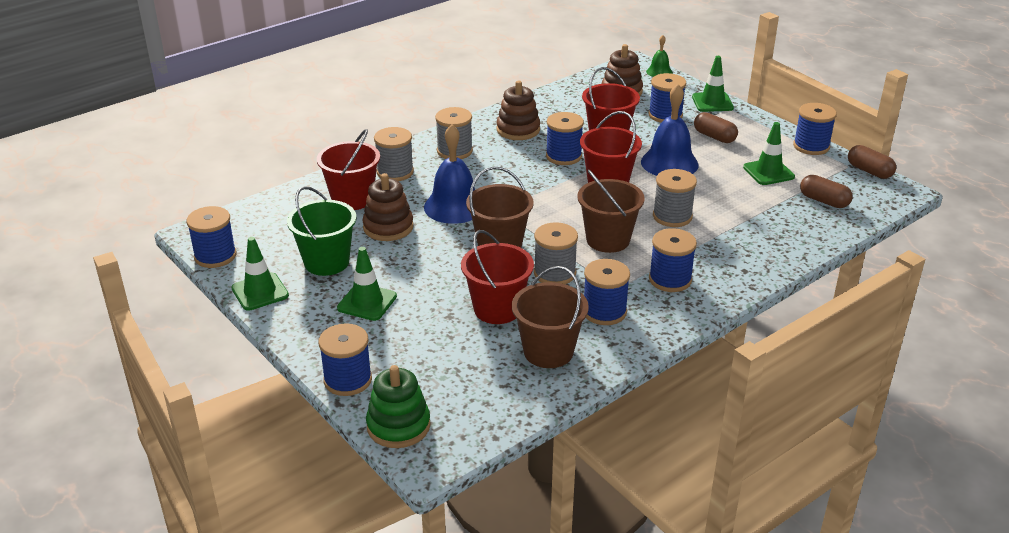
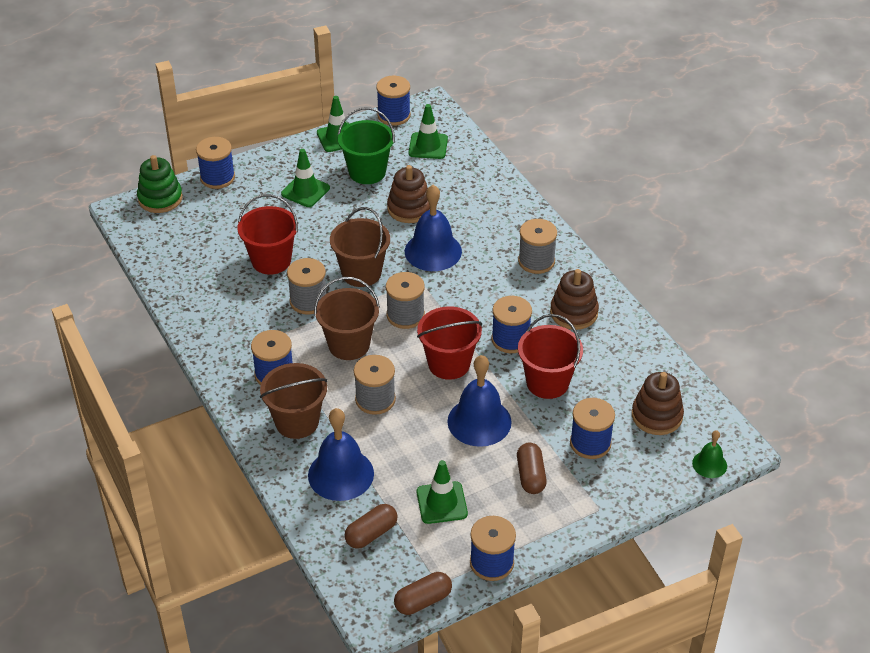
camera: 100 degrees right, 10 degrees up
red bucket [317,129,380,210] -> none
grey spool [374,127,414,181] -> grey spool moved to [386,272,425,329]
brown bucket [512,266,589,368] -> brown bucket moved to [260,363,328,439]
blue spool [584,259,630,325] -> none
green traffic cone [692,56,734,112] -> green traffic cone moved to [409,104,448,159]
brown capsule [694,112,738,143] -> brown capsule turned 60 degrees counterclockwise [517,443,547,494]
none -> blue bell [308,408,374,501]

